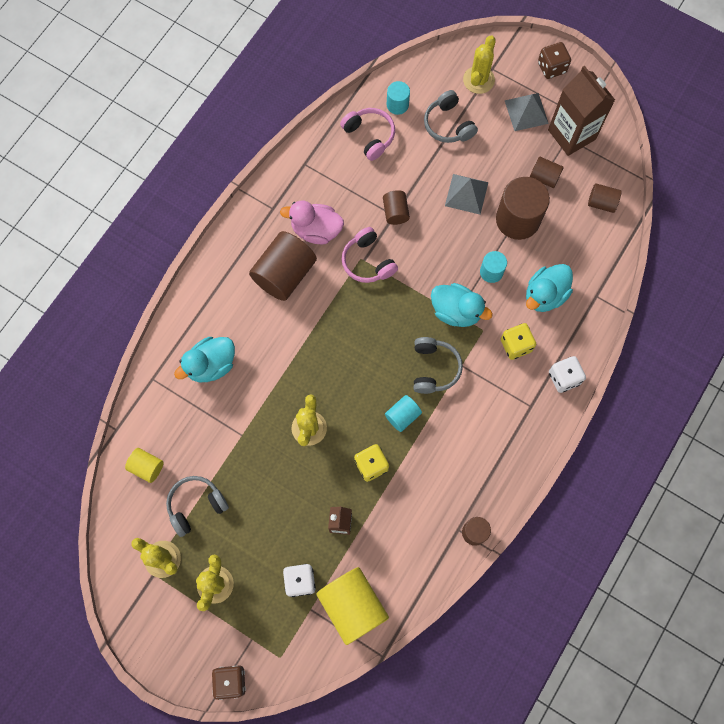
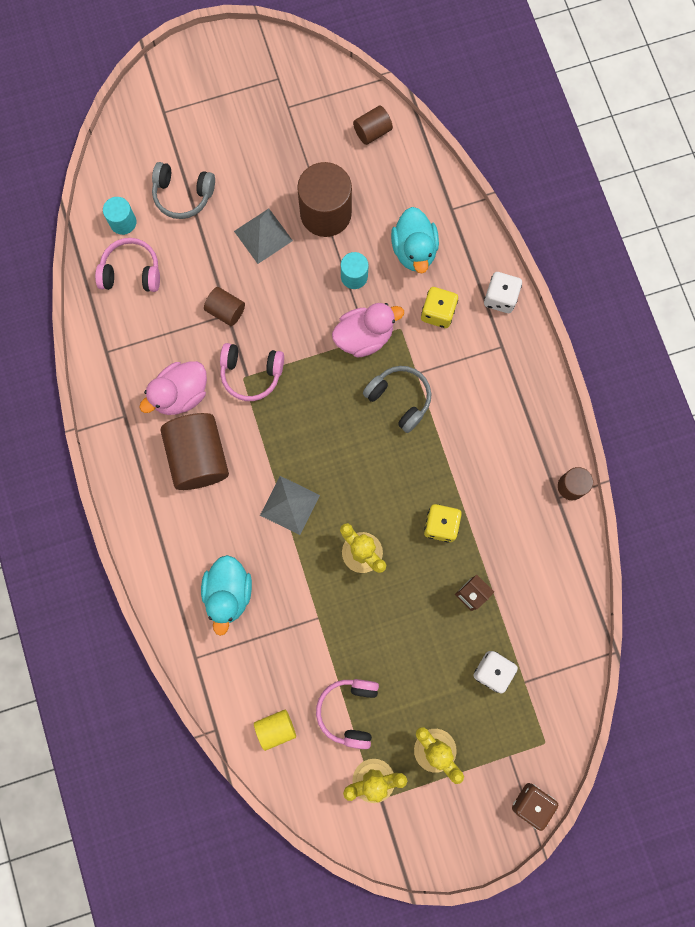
camera: 50 degrees left, 5 degrees up
grey headphones [166,476,229,537] -> pink headphones [316,679,379,749]
yellow cylinder [316,567,389,645] -> none
turquoise cylinder [385,395,422,432] -> none
turquoise duck [431,283,493,327] -> pink duck [332,303,404,357]
yellow cactus [463,35,496,94] -> none
grey pyramid [505,93,549,131] -> grey pyramid moved to [260,476,320,535]
brown cylinder [530,157,564,188] -> none
brown dice [538,42,571,79] -> none
brown carton [548,66,615,156] -> none

